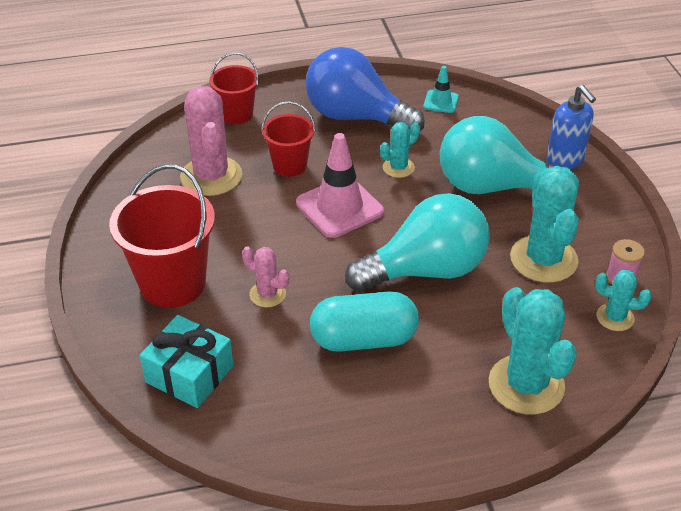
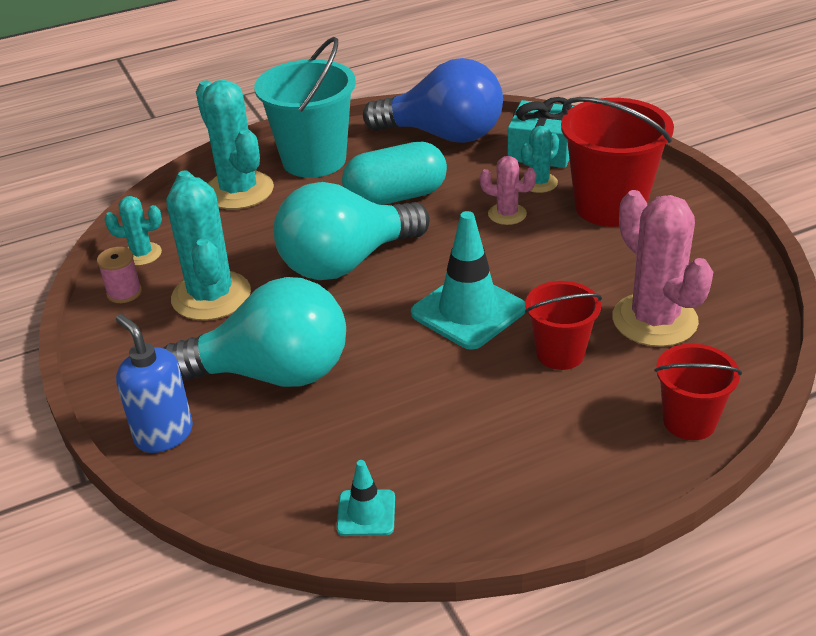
camera: 170 degrees right, 5 degrees down
pink traffic cone [296,133,384,238] -> turquoise traffic cone [411,211,526,350]
blue light bulb [306,47,425,131] -> blue light bulb moved to [363,58,503,143]
turquoise cactus [380,122,420,178] -> turquoise cactus moved to [521,126,559,193]
none -> turquoise bucket [254,37,356,178]

